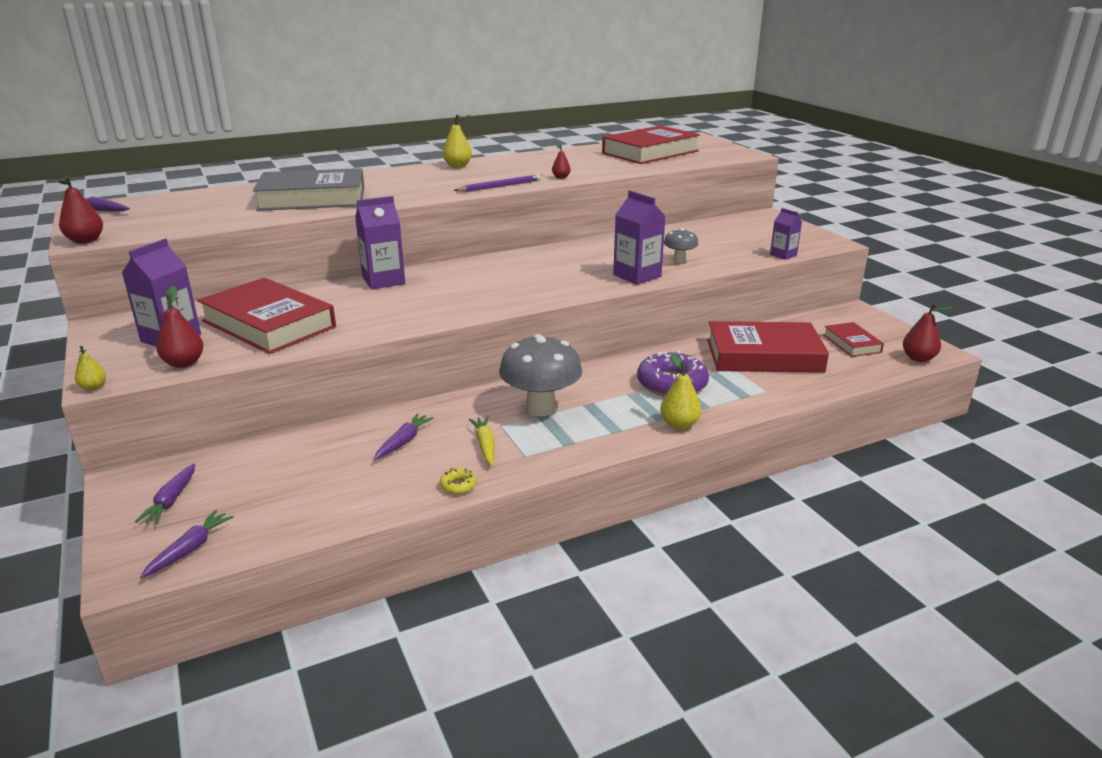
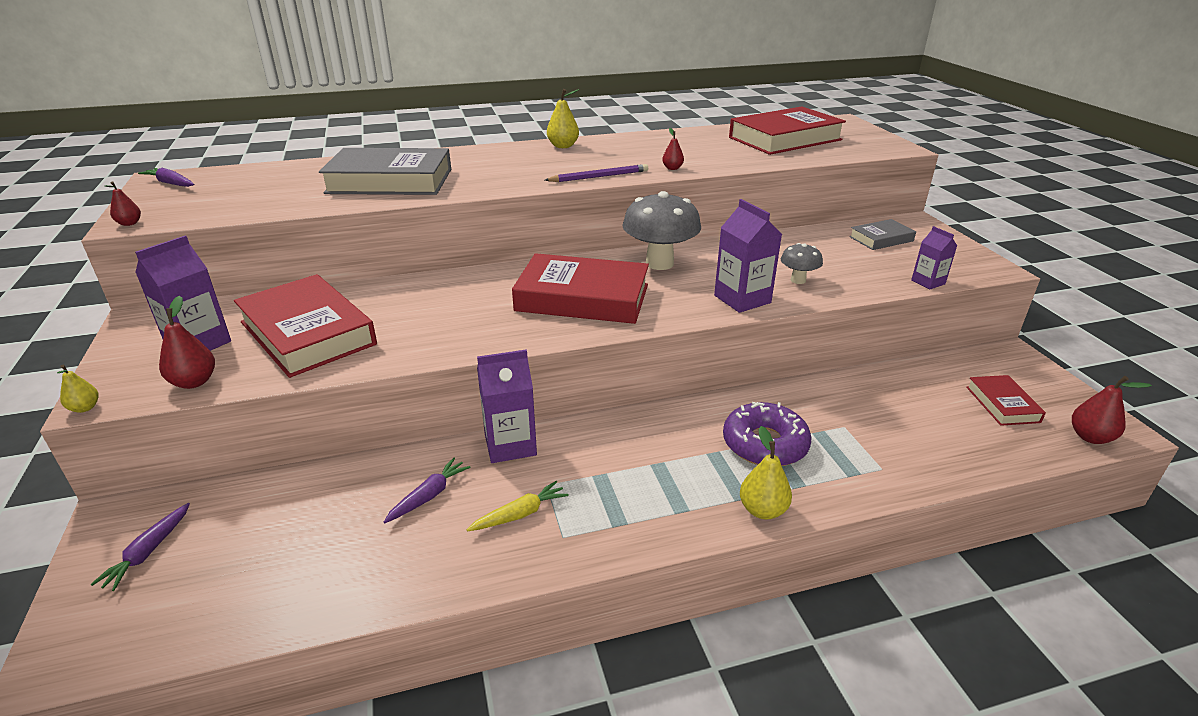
camera: 10 degrees right, 5 degrees up
red pear [58,176,103,244] -> red pear [105,181,141,226], size x0.61
purple carrot [140,510,234,578] -> none
purple carton [355,196,405,289] -> purple carton moved to [477,349,537,463]
yellow donut [440,468,477,494] -> none
yellow carrot [469,416,495,466] -> yellow carrot turned 60 degrees clockwise [467,481,569,531]
grey mushroom [499,334,582,416] -> grey mushroom moved to [622,191,701,270]
red book [707,321,829,373] -> red book moved to [512,253,649,324]
none -> grey book [849,219,916,250]

